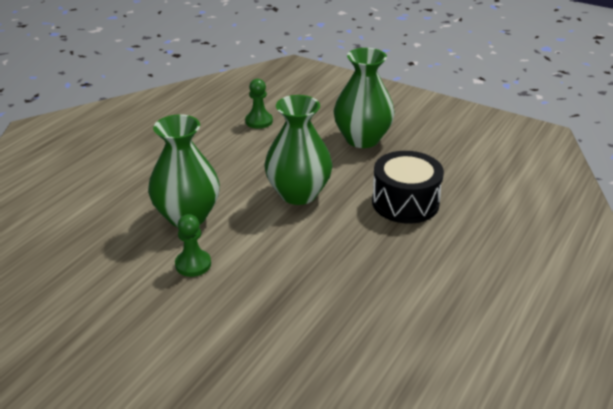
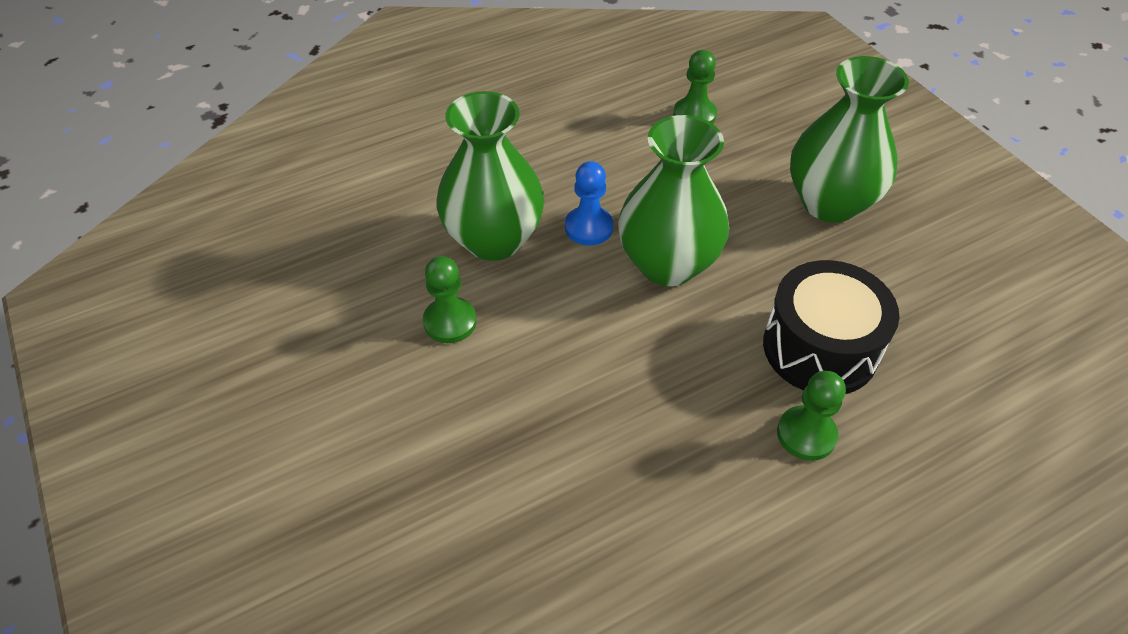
camera: 30 degrees right, 15 degrees up
none -> blue pawn [565,161,613,245]
none -> green pawn [777,371,846,461]

